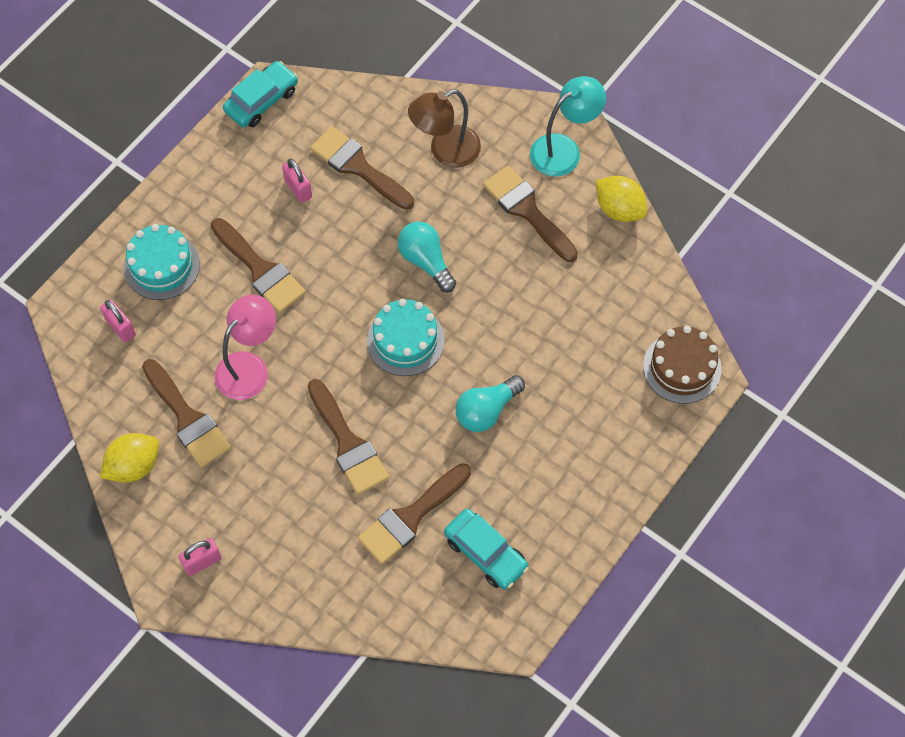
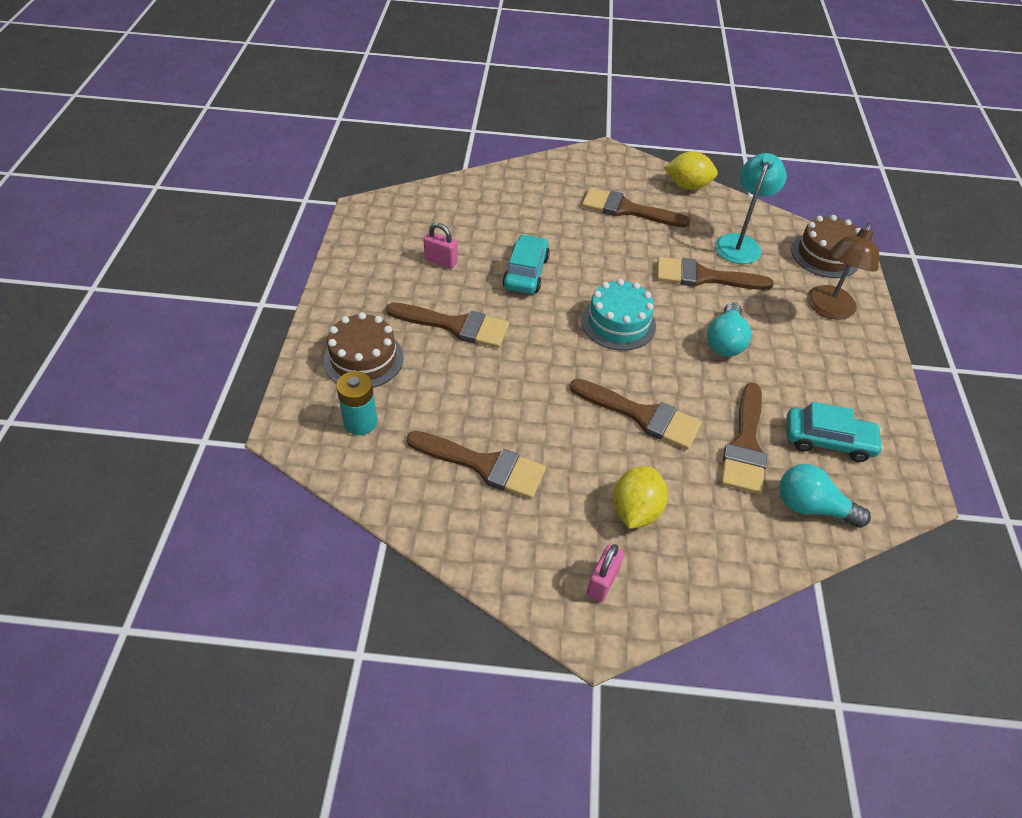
camera: 35 degrees left, 15 degrees down
pink padlock [100,300,136,343] -> turquoise battery [336,371,377,435]
yellow lemon [100,433,159,483] -> yellow lemon moved to [613,466,668,529]
turquoise cake [124,224,200,300] -> brown cake [323,312,404,388]
pink lamp [214,295,276,400] -> none
turquoise car [223,61,298,127] -> turquoise car moved to [502,234,550,294]
brown brush [310,126,414,210] -> brown brush moved to [657,257,774,290]
turquoise light bulb [398,222,456,292] -> turquoise light bulb moved to [779,464,871,528]
brown lamp [408,89,481,168] -> brown lamp moved to [807,223,879,320]
turquoise lamp [530,76,606,177] -> turquoise lamp moved to [715,153,787,264]

